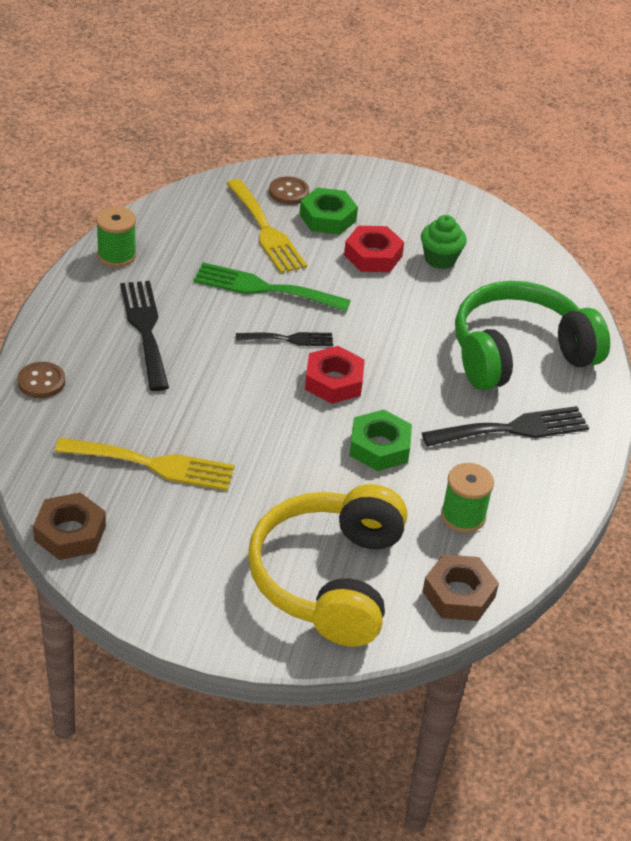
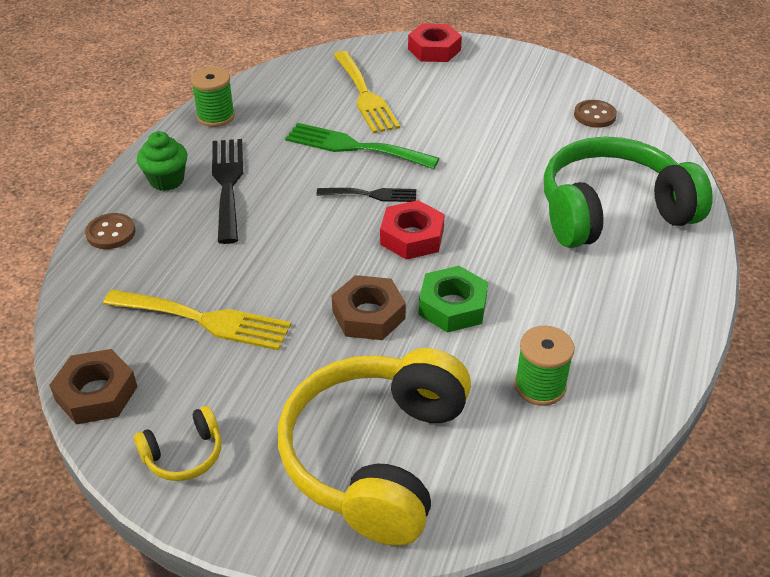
camera: 10 degrees right, 0 degrees up
brown button [269,176,309,205] -> brown button moved to [574,100,617,128]
green nut [299,188,358,235] -> none
red nut [344,226,404,272] -> red nut moved to [408,24,462,62]
green cupcake [421,215,466,269] -> green cupcake moved to [137,131,187,191]
black fork [422,406,589,447] -> none
brown nut [422,554,499,621] -> brown nut moved to [332,275,406,340]
none -> yellow headphones [134,406,221,481]

